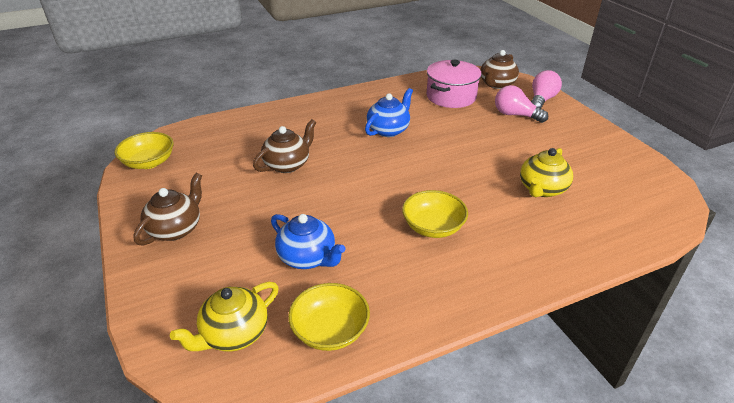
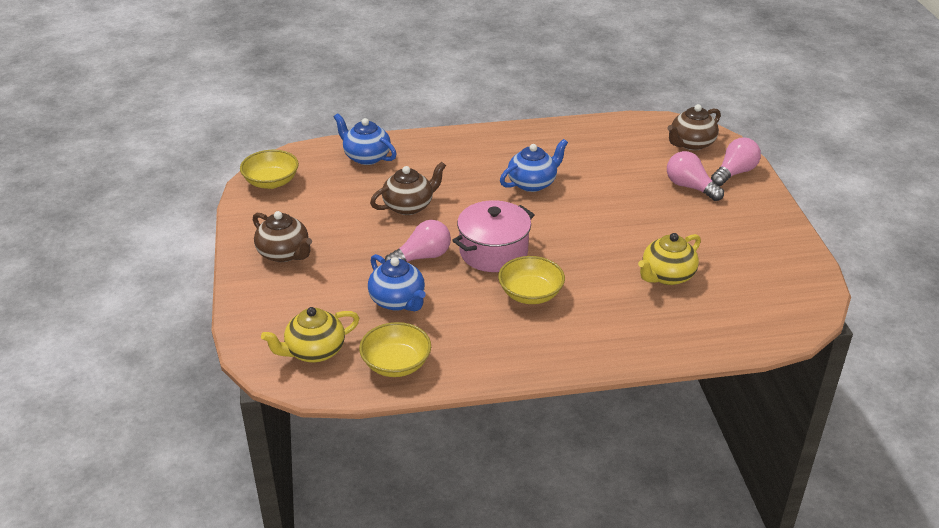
camera: 15 degrees right, 0 degrees up
brown teapot [134,173,202,246] -> brown teapot turned 90 degrees clockwise [253,211,312,262]
pink pot [427,60,481,108] -> pink pot moved to [452,200,535,272]
none -> blue teapot [334,113,397,165]
none -> pink light bulb [385,220,451,262]

